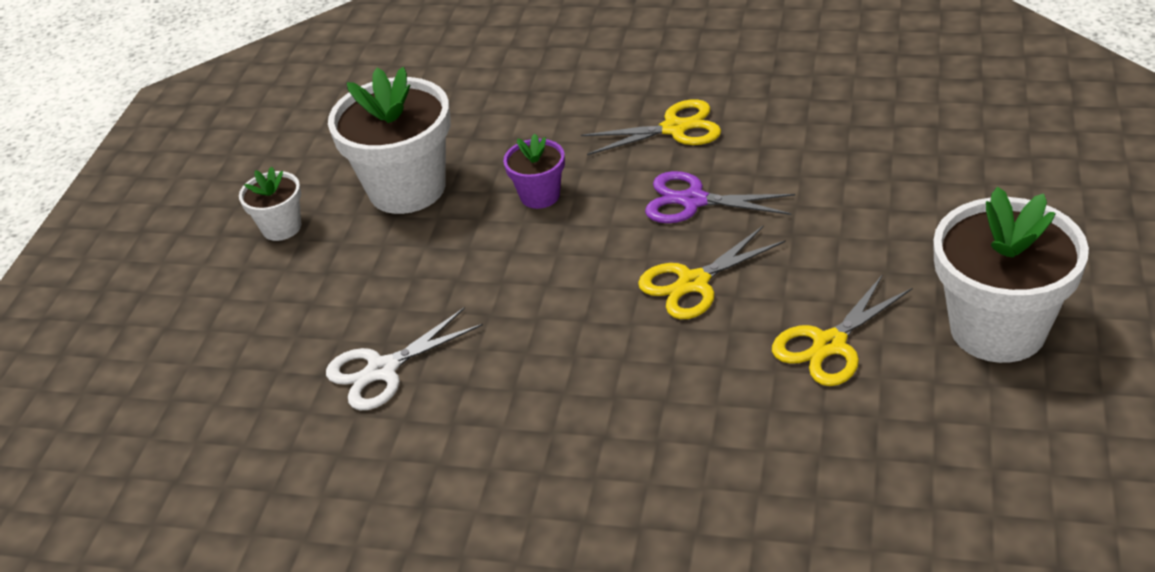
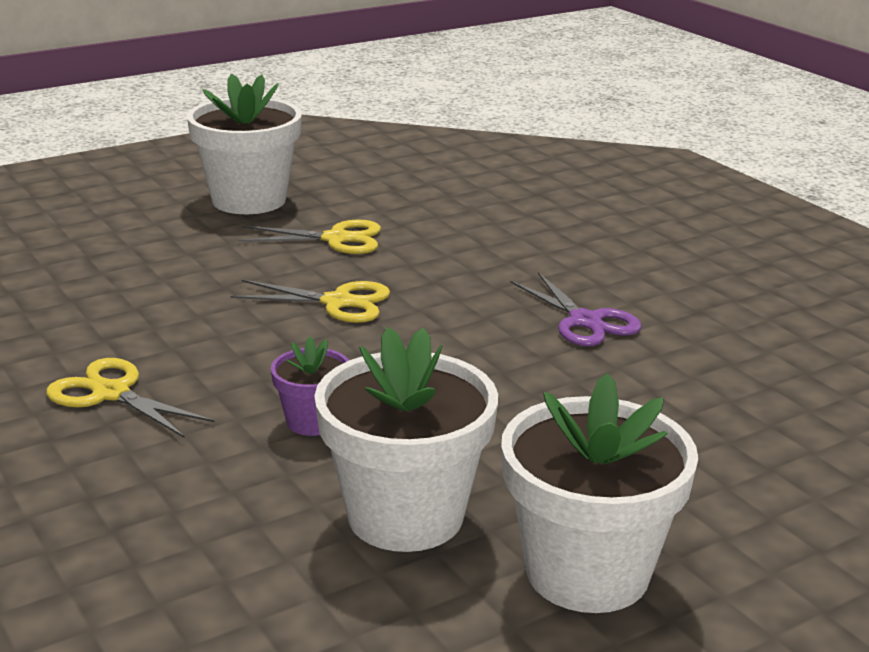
camera: 140 degrees left, 15 degrees down
white flower pot [239,166,301,241] -> white flower pot [501,373,698,613], size x1.98
white scissors [326,307,483,410] -> none
purple scissors [645,171,795,223] -> purple scissors moved to [510,272,641,346]

